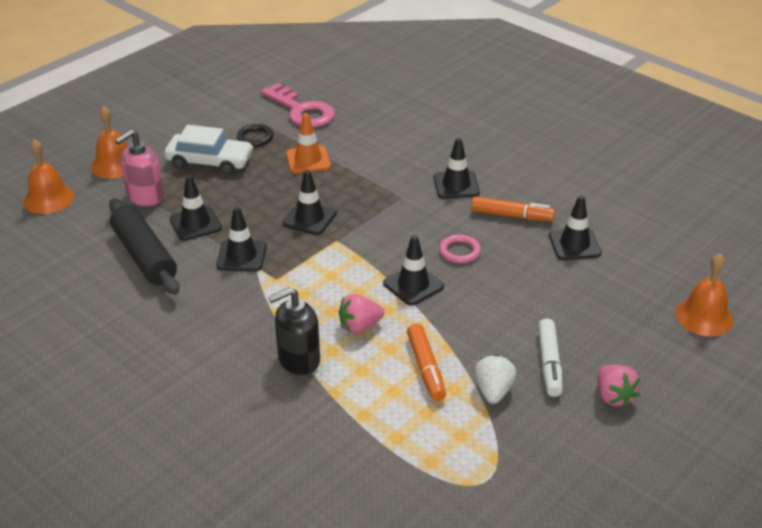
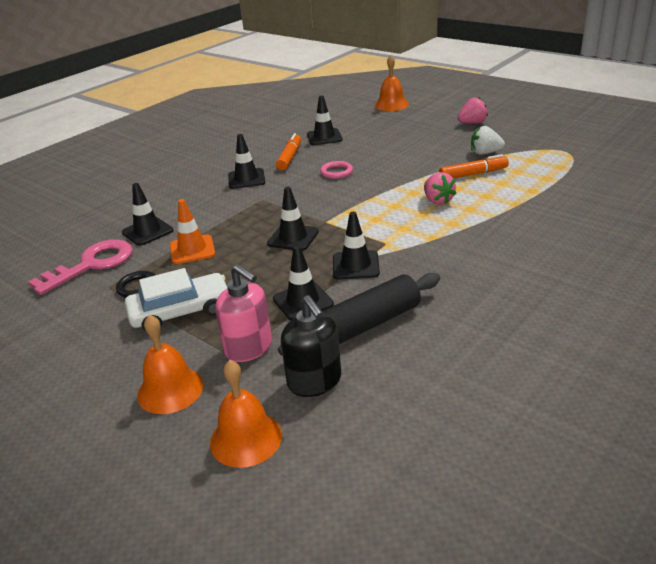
camera: 90 degrees left, 5 degrees down
white car [164,125,253,175] -> white car turned 60 degrees clockwise [125,268,228,331]
black soap dispenser [268,287,320,375] -> black soap dispenser moved to [281,295,341,397]
black traffic cone [383,235,444,306] -> black traffic cone moved to [122,183,173,246]
white marker [538,319,563,397] -> none

